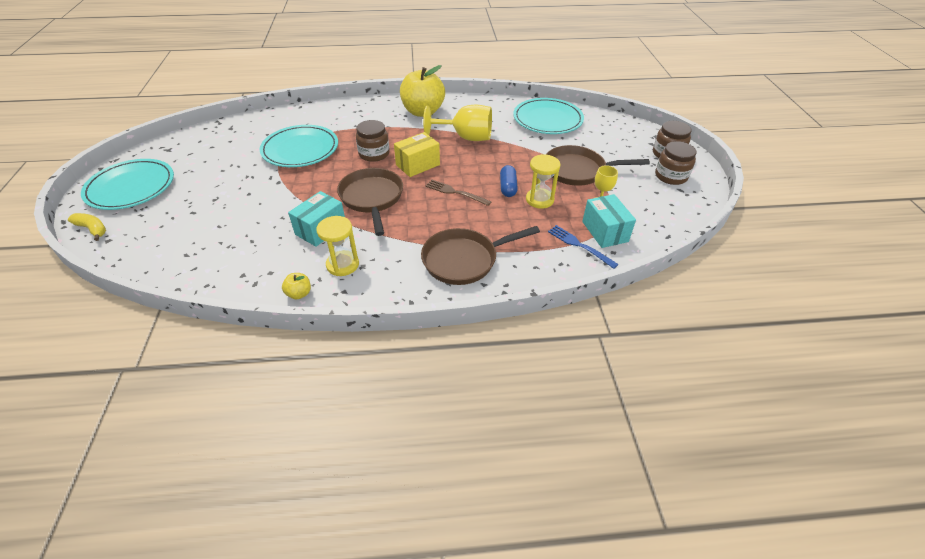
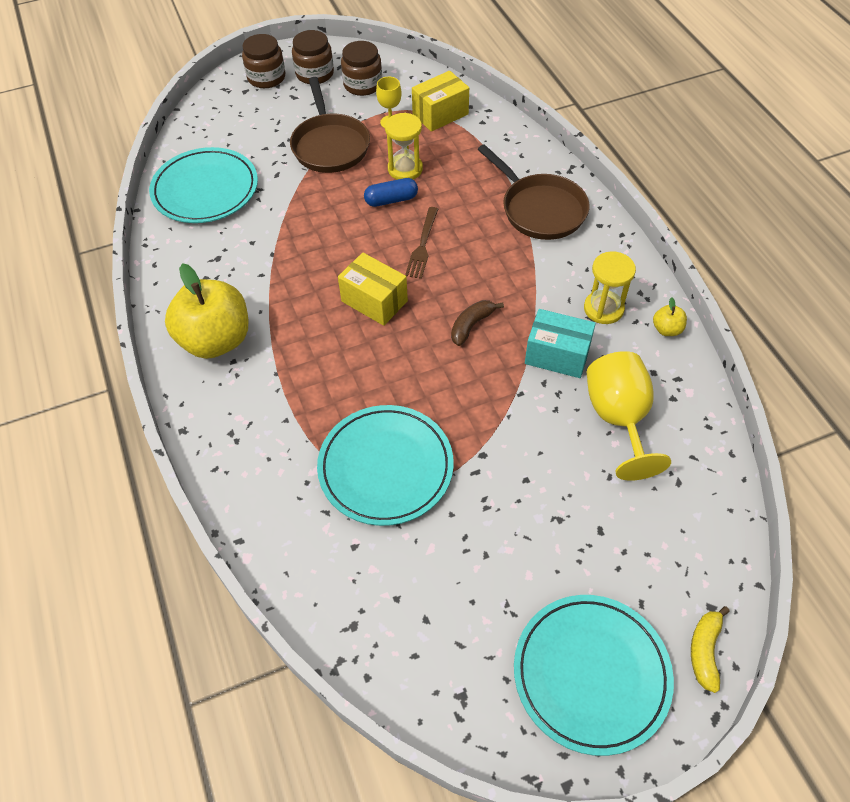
camera: 105 degrees left, 10 degrees up
brown pan [337,168,403,236] -> brown banana [451,300,504,346]
brown jar [356,120,390,162] -> brown jar moved to [341,41,382,96]
yellow goblet [423,105,492,141] -> yellow goblet moved to [587,351,671,481]
blue fork [548,225,619,269] -> none
turquoise box [582,194,636,248] -> yellow box [412,71,469,132]

